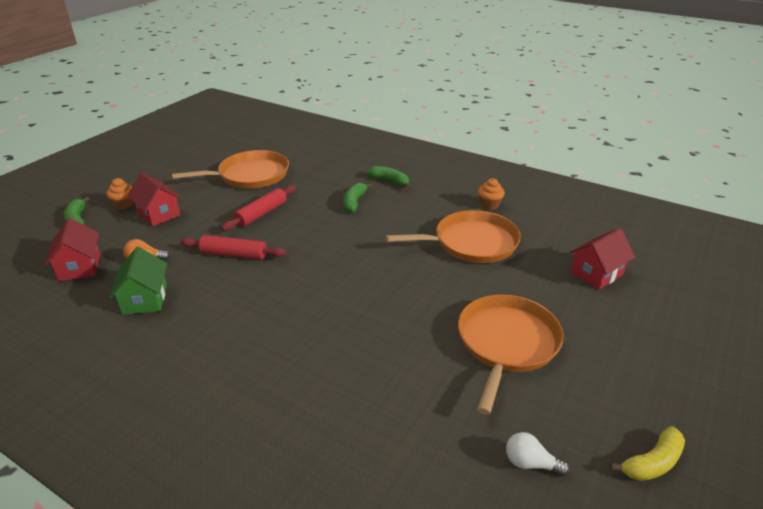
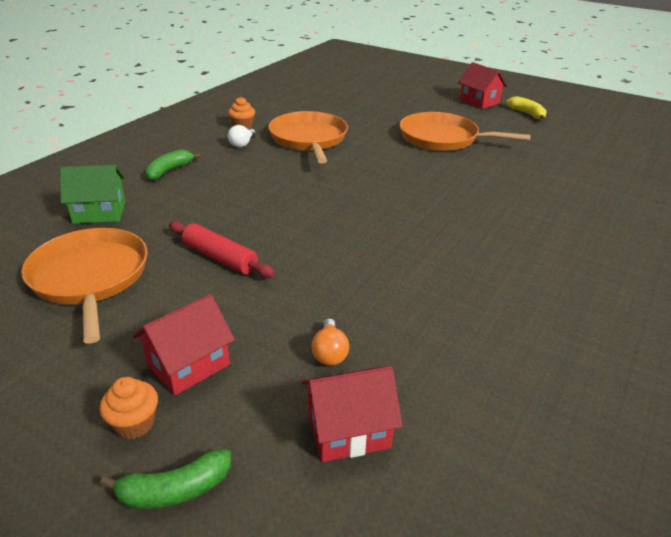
camera: 90 degrees left, 0 degrees up
green house [109,247,167,315] -> green house moved to [60,165,126,224]
red rolling pin [180,235,286,260] -> none
green banana [343,183,372,213] -> none
white light bulb [506,432,570,476] -> white light bulb moved to [228,125,256,148]
red house [569,228,635,290] -> red house moved to [458,62,507,109]

